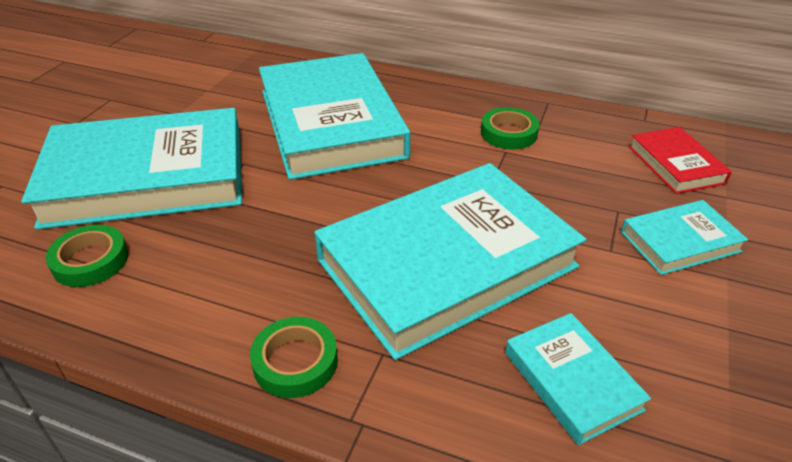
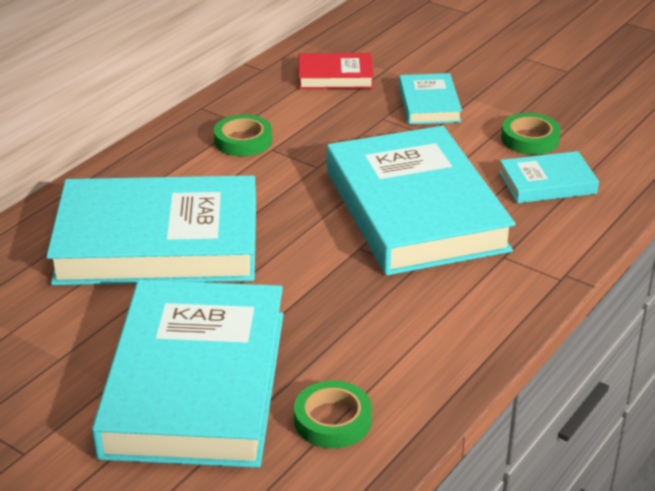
camera: 75 degrees left, 5 degrees down
green tape [250,317,338,398] -> green tape moved to [501,113,561,155]

